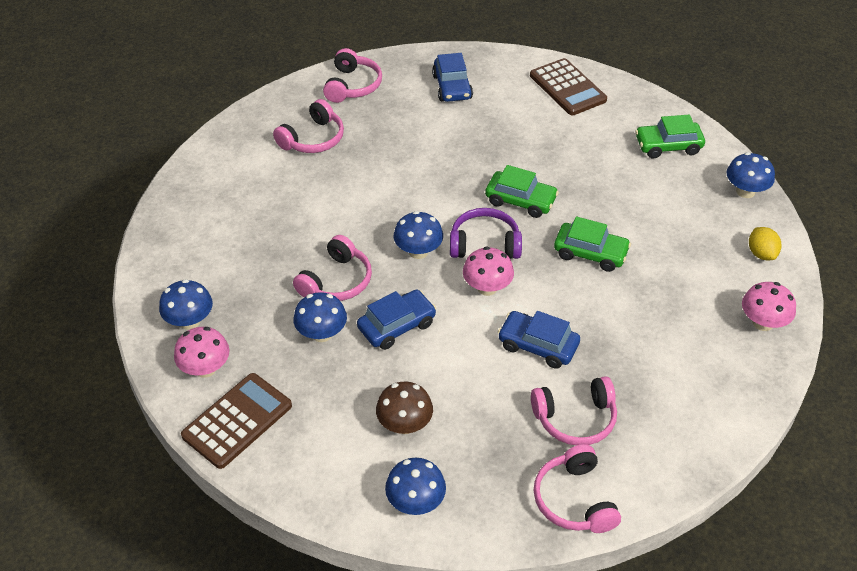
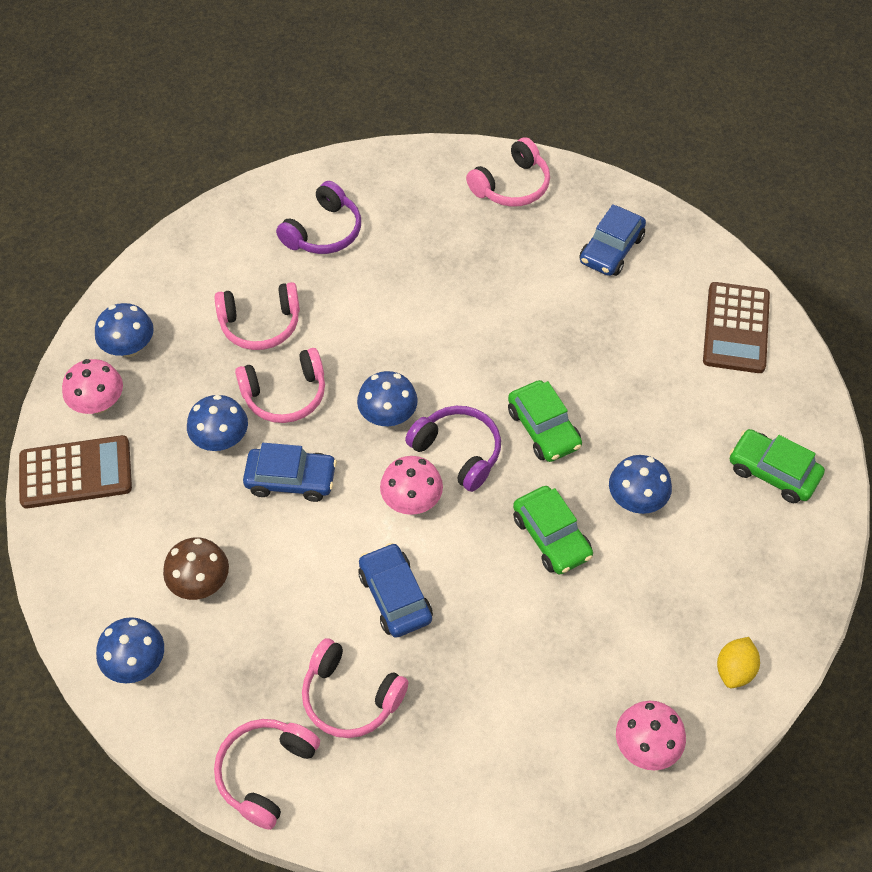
camera: 40 degrees right, 10 degrees up
pink headphones [273,99,344,153] -> pink headphones moved to [215,282,300,350]
blue mushroom [726,152,775,198] -> blue mushroom moved to [609,455,672,514]
none -> purple headphones [276,181,361,254]

